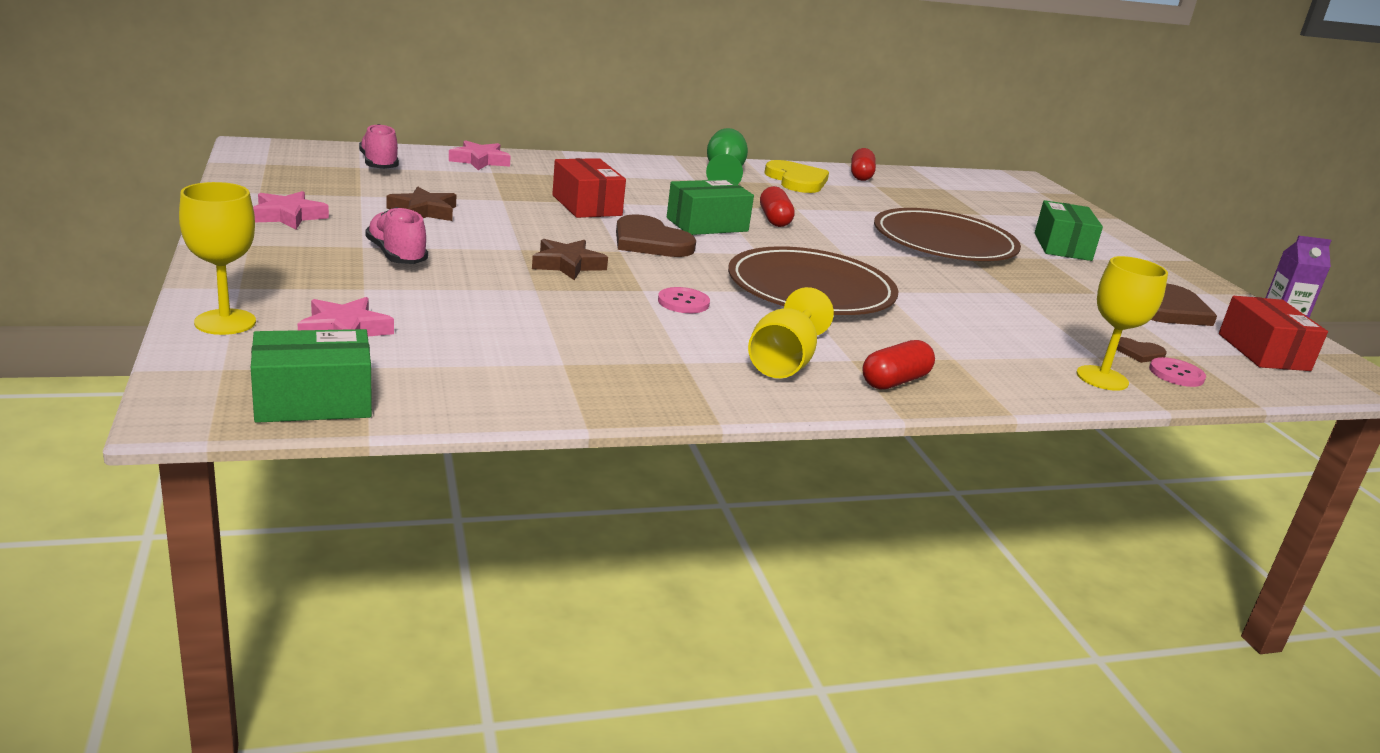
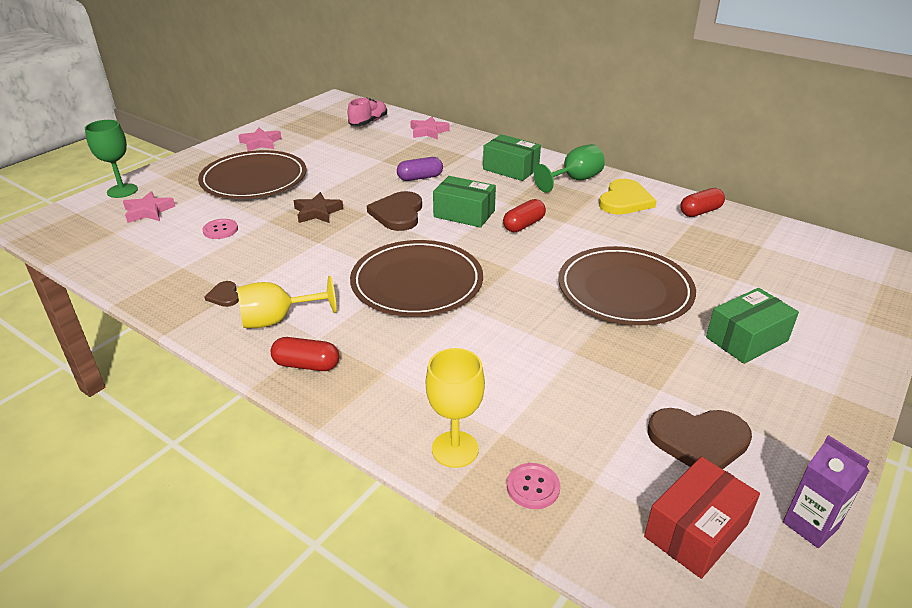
camera: 55 degrees right, 10 degrees up
yellow goblet [179,182,256,335] -> green goblet [85,120,138,198]
green box [251,329,372,423] -> green box moved to [483,134,541,181]
pink shoe [365,207,428,264] -> brown plate [198,150,306,199]
brown star [386,186,456,221] -> none
red box [552,158,626,218] -> purple capsule [397,157,443,181]
pink button [658,287,710,313] -> pink button moved to [202,219,238,239]
brown heart [1117,337,1167,363] -> brown heart moved to [204,281,239,307]

